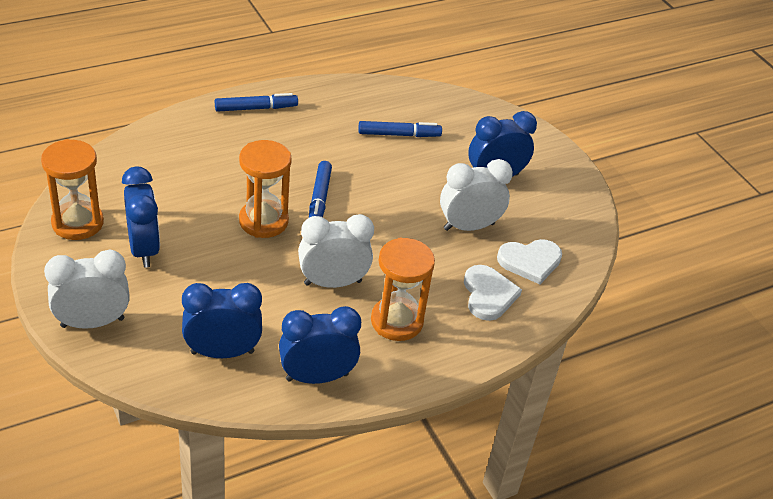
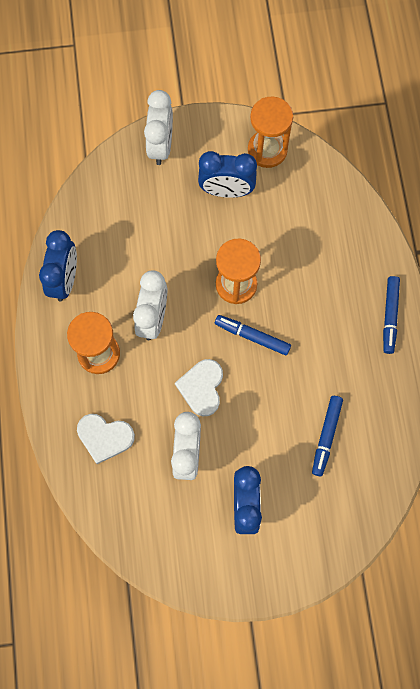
camera: 115 degrees right, 30 degrees up
blue clock [182,283,262,358] -> none
white heart [497,239,562,284] -> white heart moved to [175,359,223,416]

